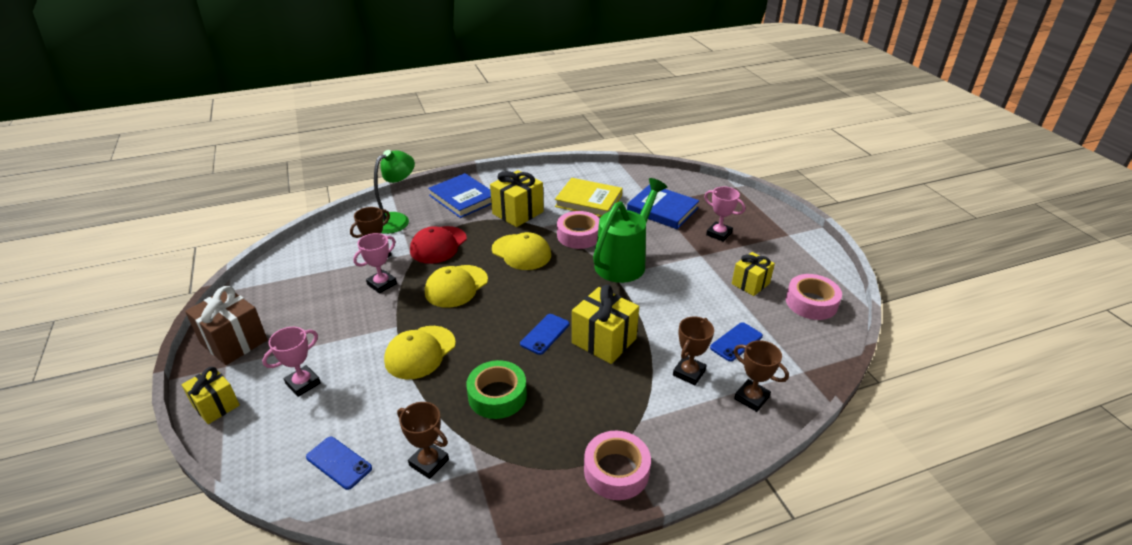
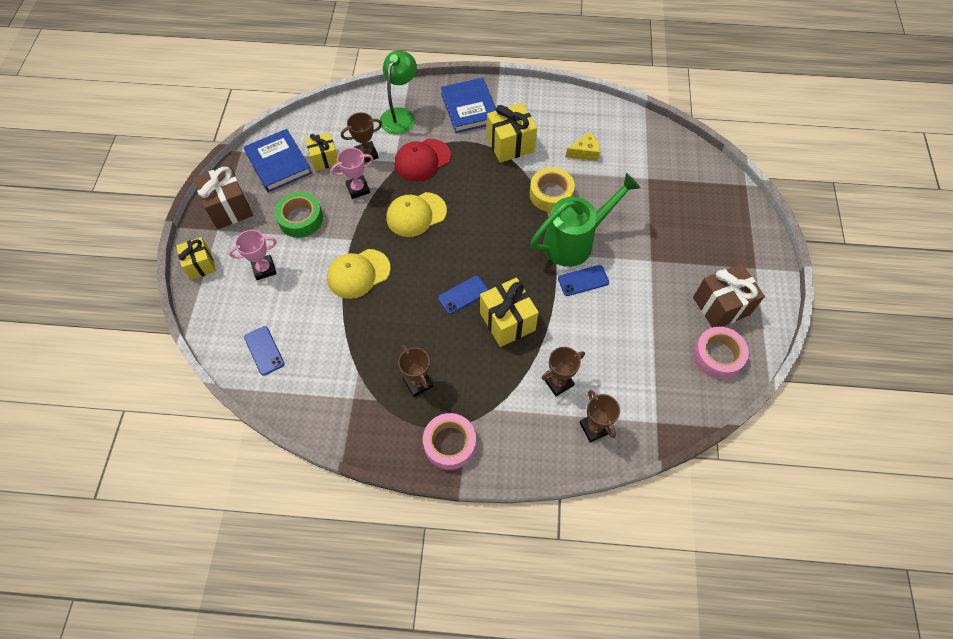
camera: 25 degrees right, 25 degrees up
green lamp [374,150,415,234] -> green lamp turned 45 degrees counterclockwise [380,50,417,134]
brown trophy [397,402,449,479] -> brown trophy moved to [398,345,433,397]
green tape [466,360,527,419] -> green tape moved to [275,192,323,238]
yellow cap [492,232,551,270] -> none
yellow book [555,178,623,217] -> yellow cheese [566,131,600,161]
pink tape [557,211,600,249] -> yellow tape [530,167,575,212]
blue book [627,184,699,229] -> blue book moved to [244,129,312,192]
pink trophy [704,187,745,242] -> none
blue phone [710,322,763,362] -> blue phone moved to [558,265,609,296]
yellow gift [732,252,775,296] -> yellow gift moved to [305,133,338,171]
none -> brown gift [693,264,765,328]

